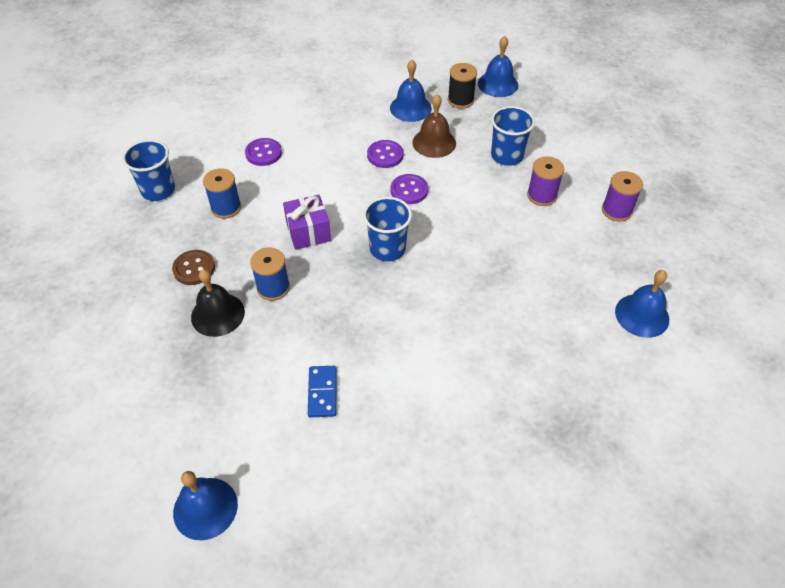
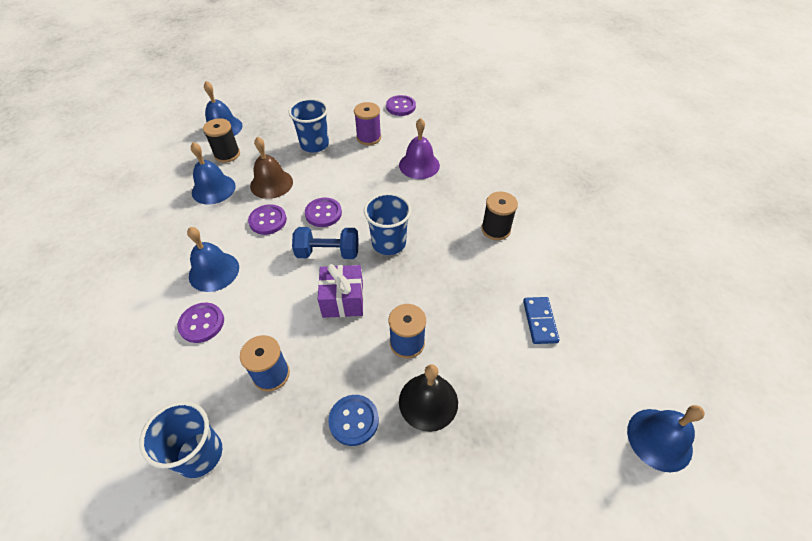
camera: 75 degrees left, 0 degrees up
brown button [172,250,215,285] -> blue button [328,395,379,446]
blue domino [308,366,337,417] -> blue domino turned 75 degrees clockwise [523,297,560,344]
purple spool [602,171,643,222] -> purple button [386,95,416,116]
blue bell [615,270,669,338] -> blue bell moved to [187,227,239,292]
none -> blue dumbbell [292,227,359,259]
none -> purple bell [399,118,440,179]
none -> black spool [481,192,518,240]

